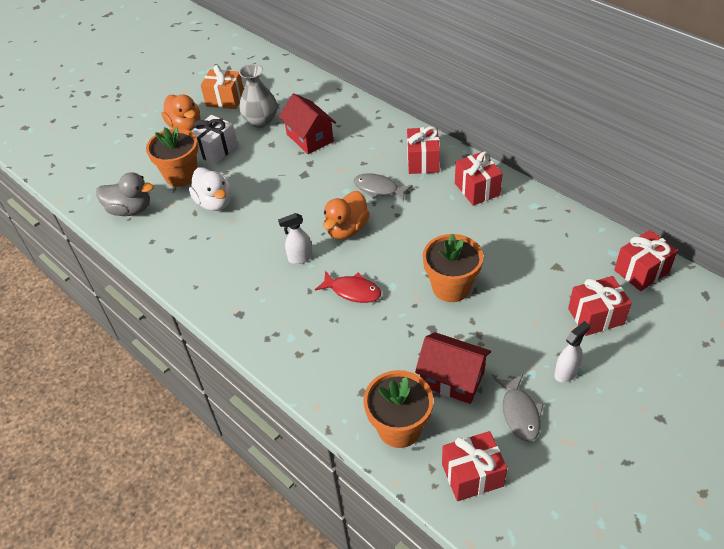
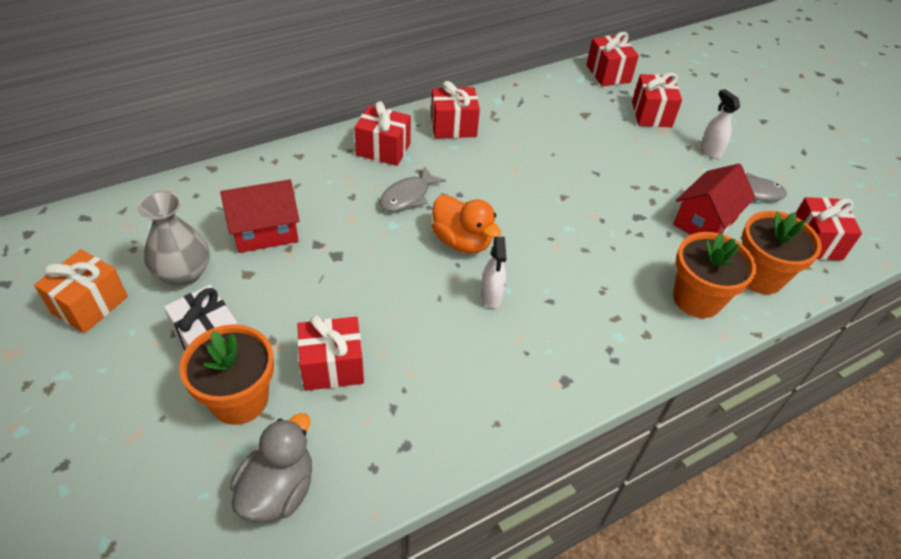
camera: 80 degrees left, 0 degrees up
orange duck [162,94,200,131] -> none
white duck [189,167,231,211] -> red gift [297,315,364,391]
red fish [315,271,382,303] -> none
orange flower pot [423,234,483,302] -> orange flower pot moved to [673,232,757,318]

